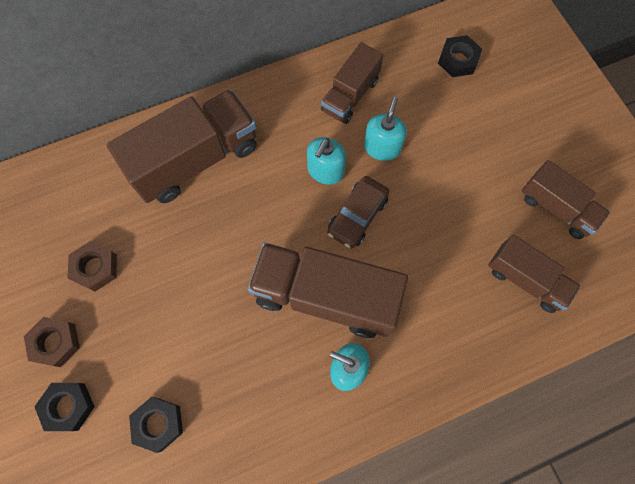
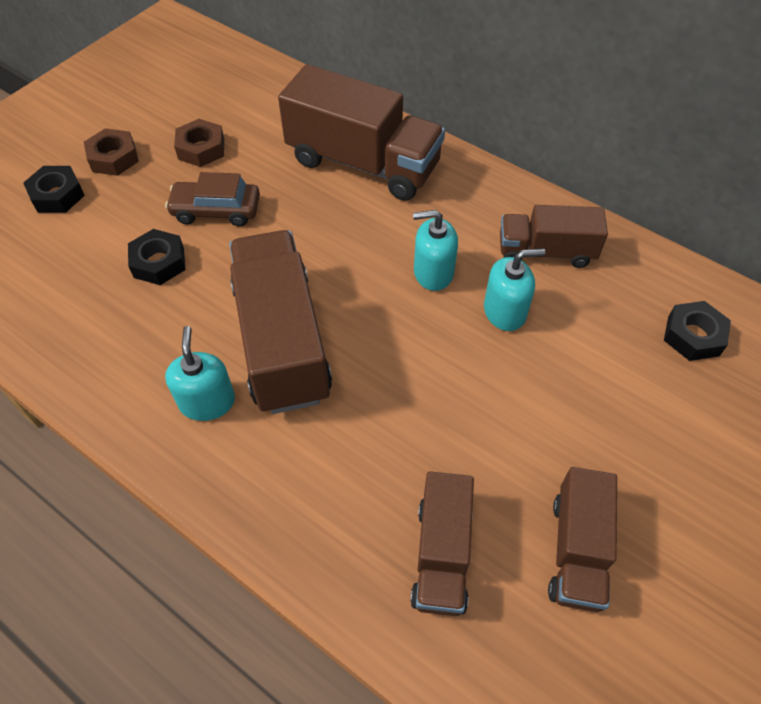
camera: 60 degrees right, 15 degrees down
black nut [129,397,183,453] -> black nut moved to [128,229,185,285]
brown car [327,176,389,248] -> brown car moved to [165,172,260,226]

